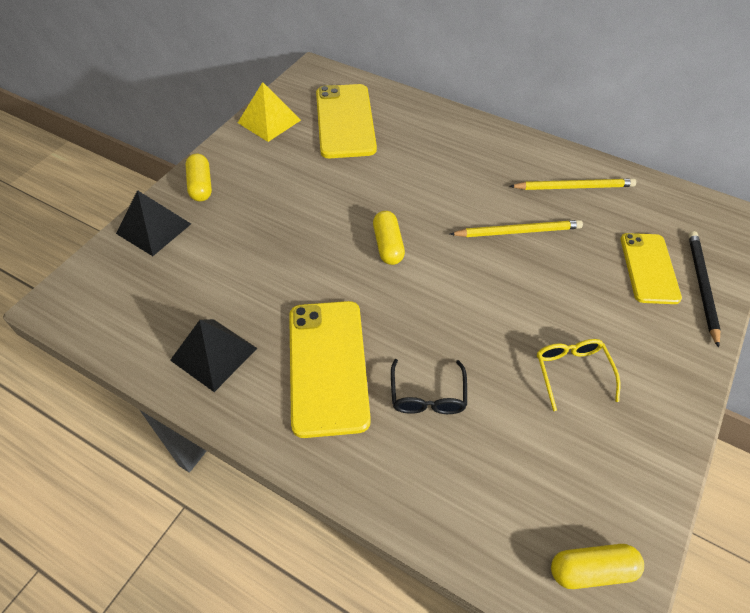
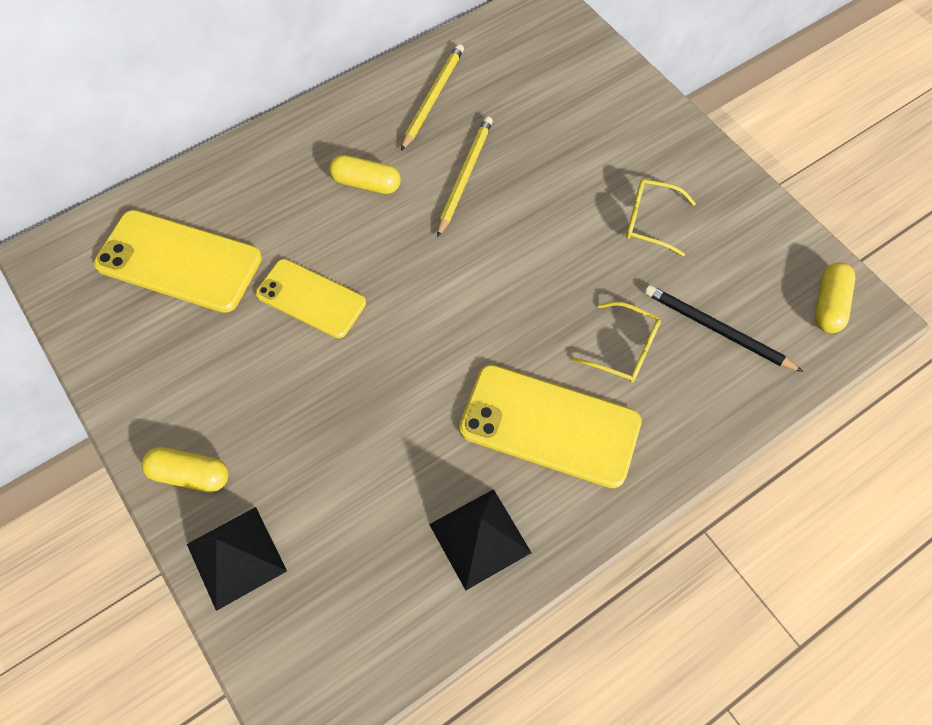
camera: 65 degrees left, 10 degrees up
yellow pyramid [238,82,301,142] -> none
yellow capsule [373,211,405,265] -> yellow capsule moved to [329,155,401,194]
black glasses [391,359,467,414] -> yellow glasses [572,301,661,383]
yellow phone [621,233,682,304] -> yellow phone moved to [256,259,366,338]
black pencil [688,231,721,348] -> black pencil moved to [645,285,803,372]

